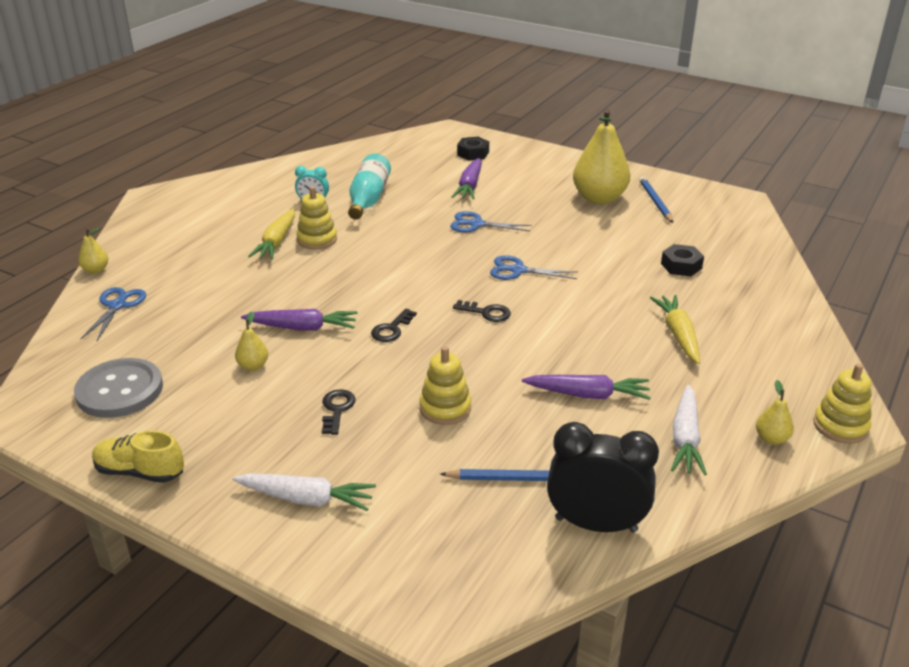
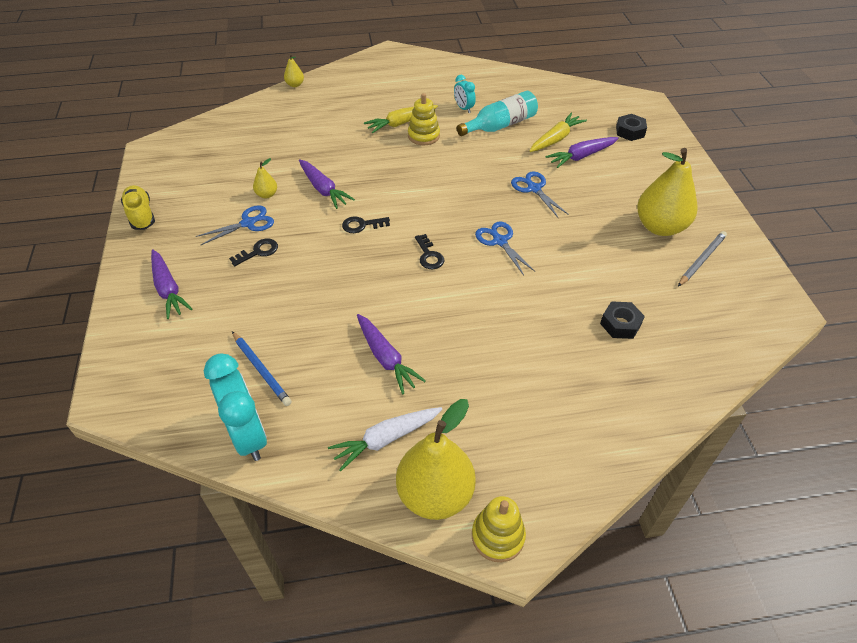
camera: 50 degrees right, 15 degrees up
grey button [74,358,163,418] -> none
blue scissors [80,287,146,341] -> blue scissors moved to [196,205,274,245]
white carrot [232,473,376,511] -> purple carrot [151,249,192,319]
yellow stacking toy [419,346,471,425] -> none
black clock [547,422,659,533] -> turquoise clock [204,353,267,461]
blue pencil [639,177,673,223] -> grey pencil [678,231,727,286]
yellow carrot [650,295,700,364] -> yellow carrot moved to [529,113,587,152]
yellow pear [756,380,794,445] -> yellow pear [396,399,476,520], size x2.27

